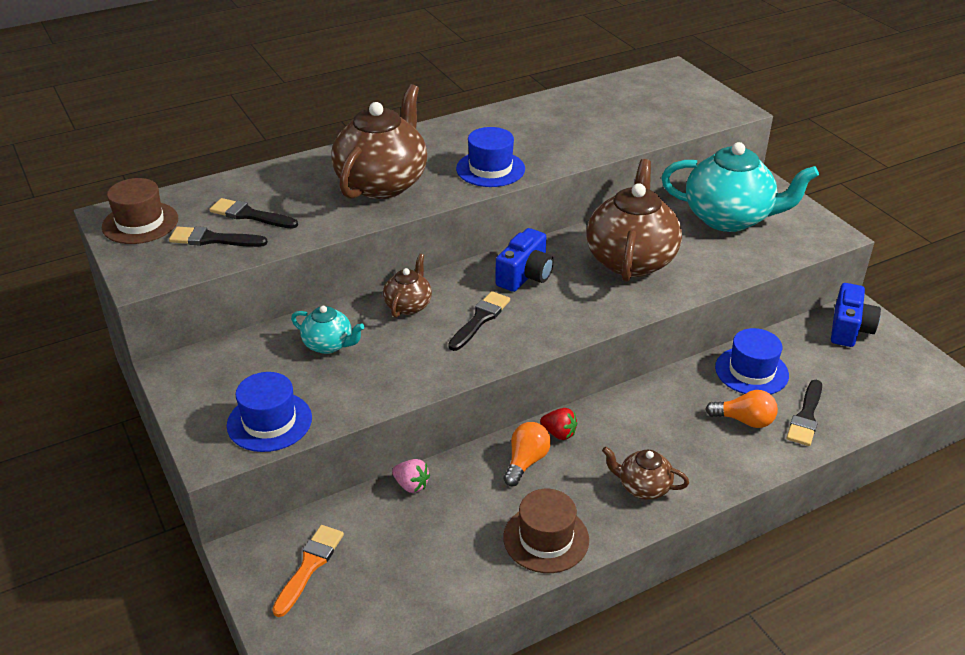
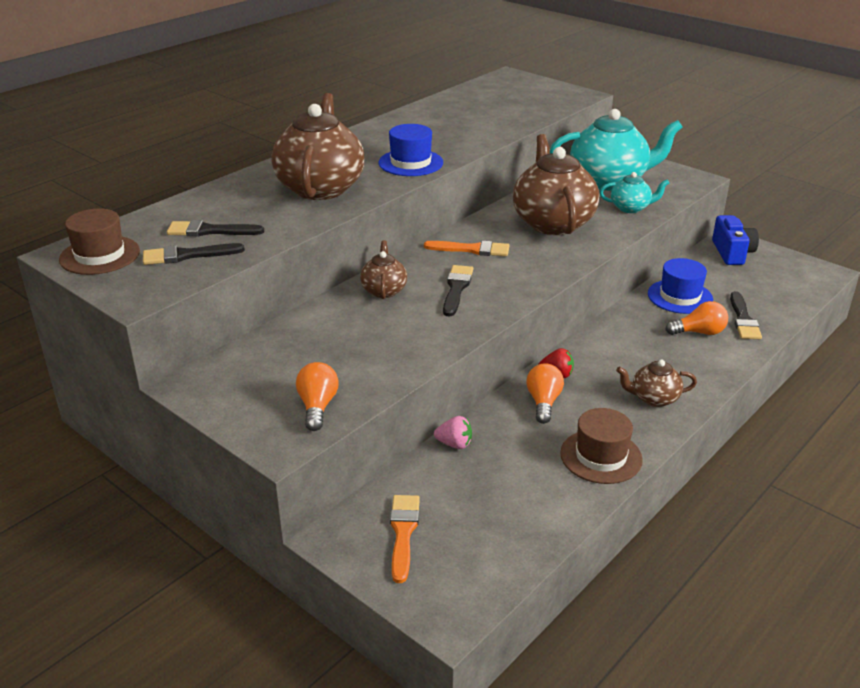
camera: 20 degrees left, 5 degrees down
blue hat [227,372,312,452] -> orange light bulb [296,362,338,431]
turquoise teapot [291,306,365,354] -> turquoise teapot moved to [600,172,669,213]
blue camera [495,228,554,292] -> orange brush [424,241,509,256]

